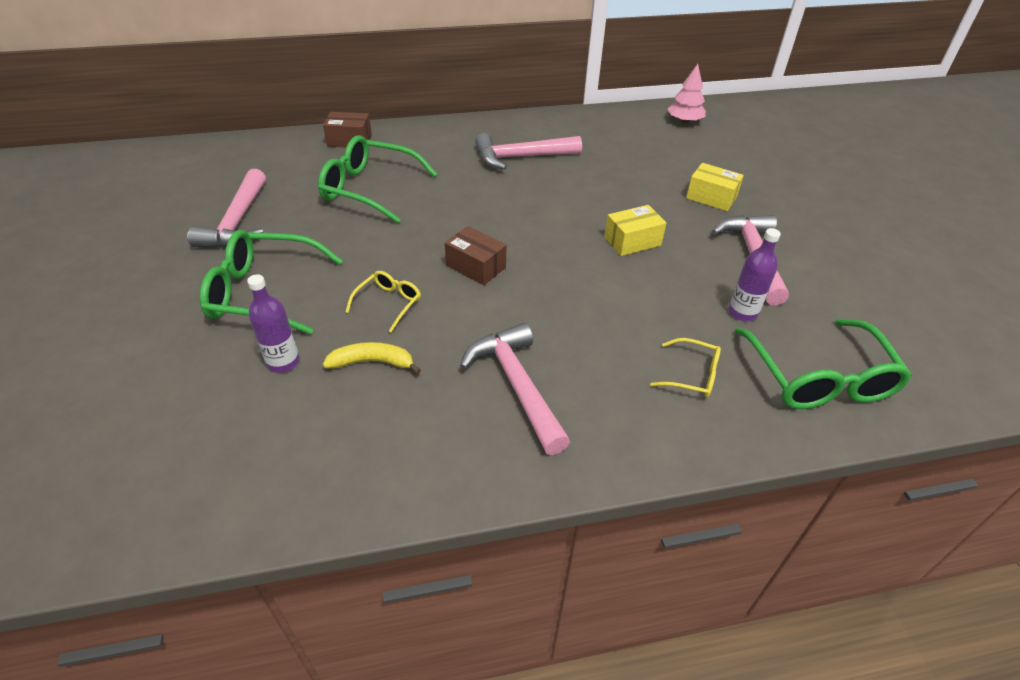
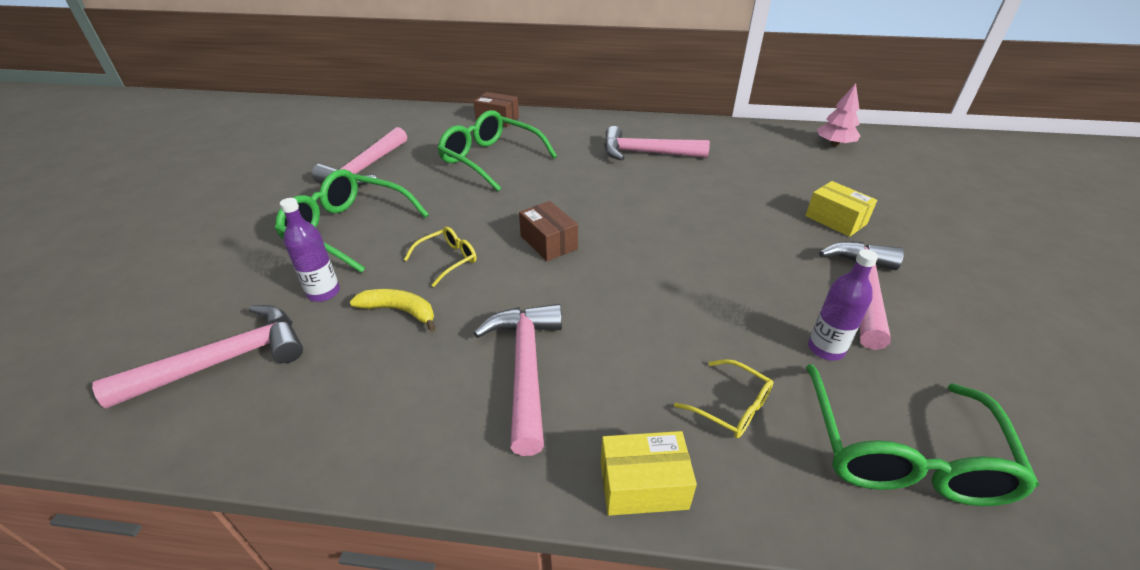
camera: 20 degrees right, 5 degrees down
yellow box [604,205,666,256] -> yellow box moved to [601,431,697,516]
none -> pink hammer [92,305,303,409]

